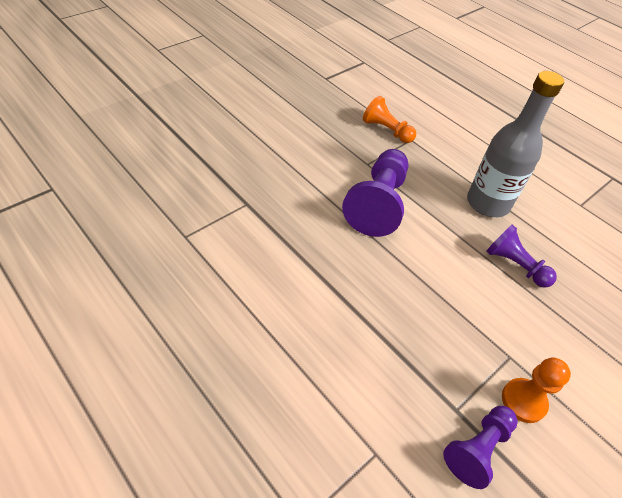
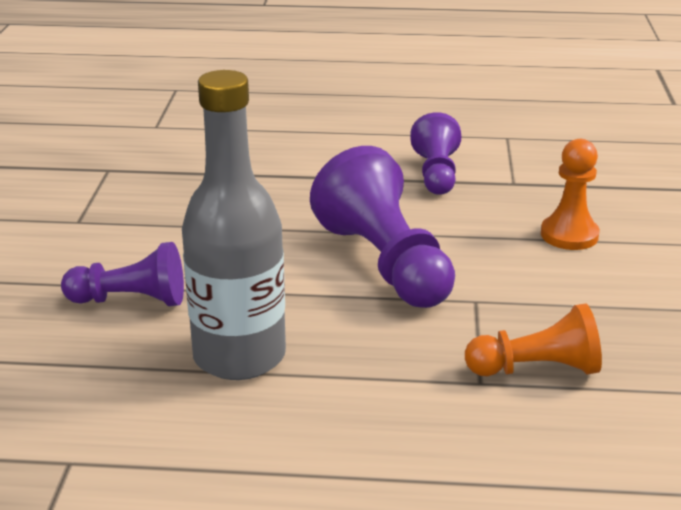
camera: 140 degrees right, 20 degrees down
purple pawn [443,406,518,489] -> purple pawn moved to [410,112,461,195]
orange pawn [502,358,571,423] -> orange pawn moved to [541,139,600,250]

